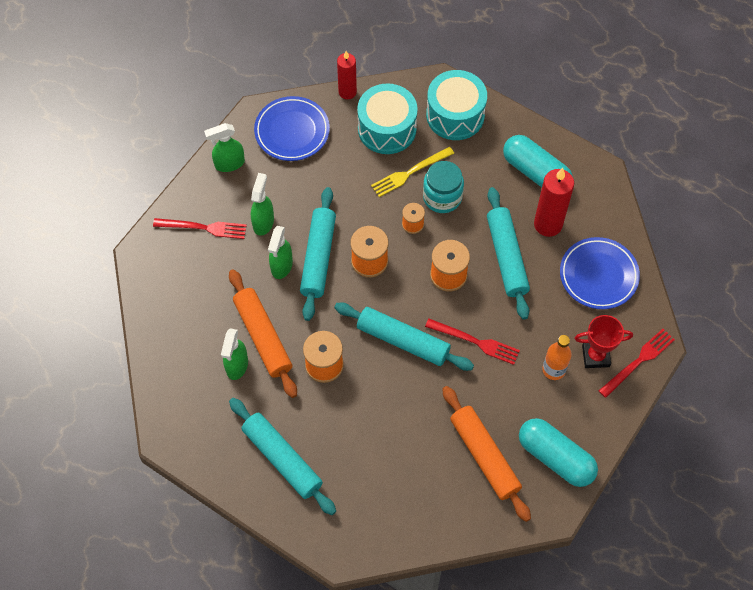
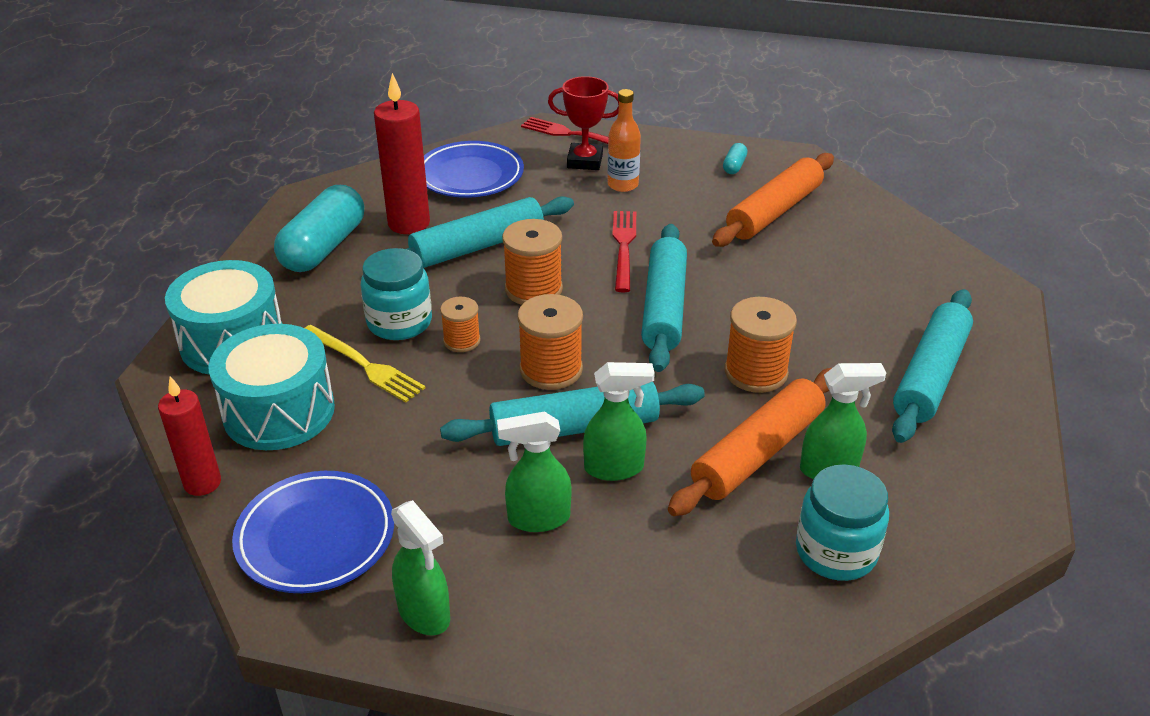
camera: 110 degrees left, 25 degrees down
red fork [153,218,247,239] -> none
turquoise capsule [519,418,598,487] -> turquoise capsule [723,143,747,174], size x0.41
red trophy [575,315,633,368] -> red trophy turned 60 degrees counterclockwise [548,76,619,170]
none -> turquoise jar [796,464,889,581]

